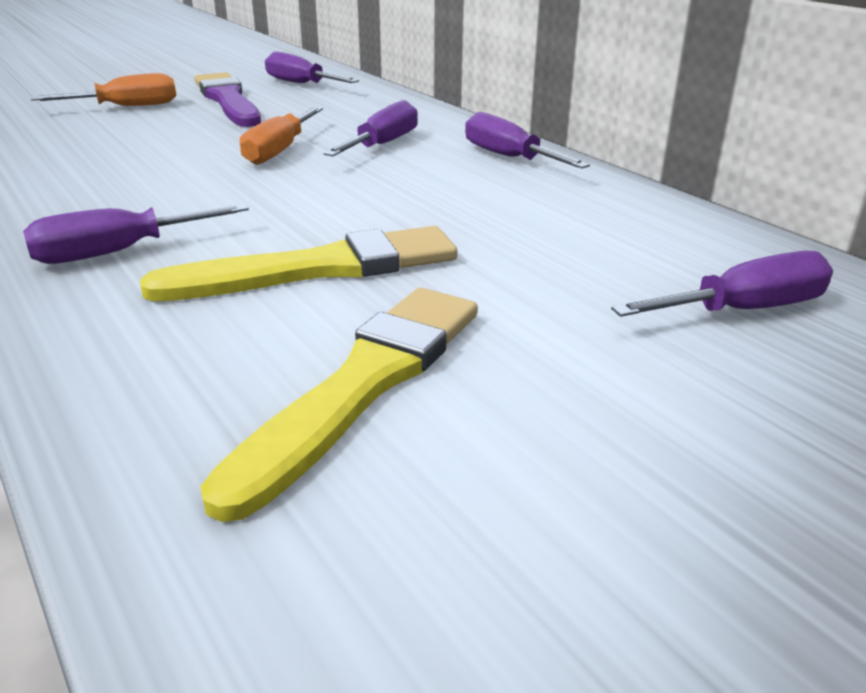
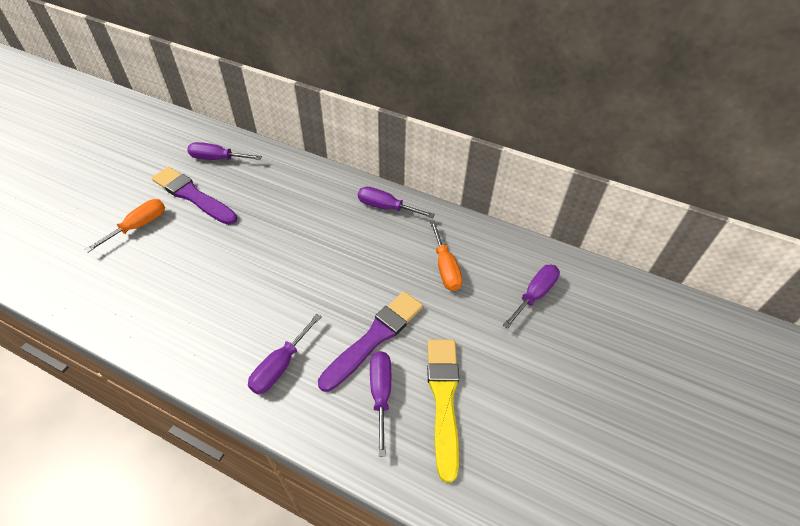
camera: 30 degrees left, 20 degrees up
yellow brush [140,226,458,301] -> purple brush [318,291,423,392]
orange screwdriver [240,107,323,165] -> orange screwdriver moved to [430,221,462,291]
purple screwdriver [324,100,418,156] -> purple screwdriver moved to [370,351,391,457]

